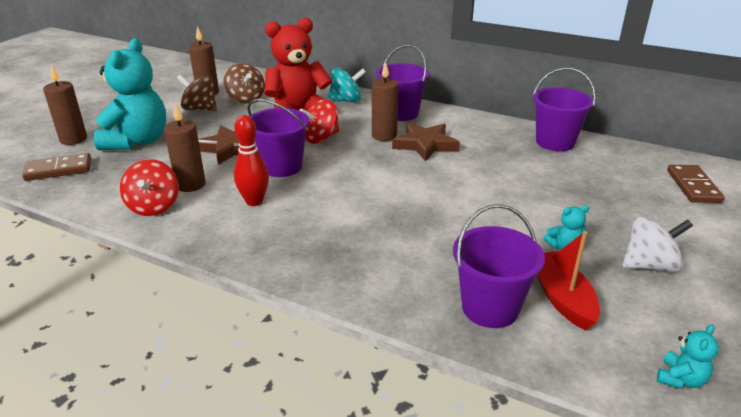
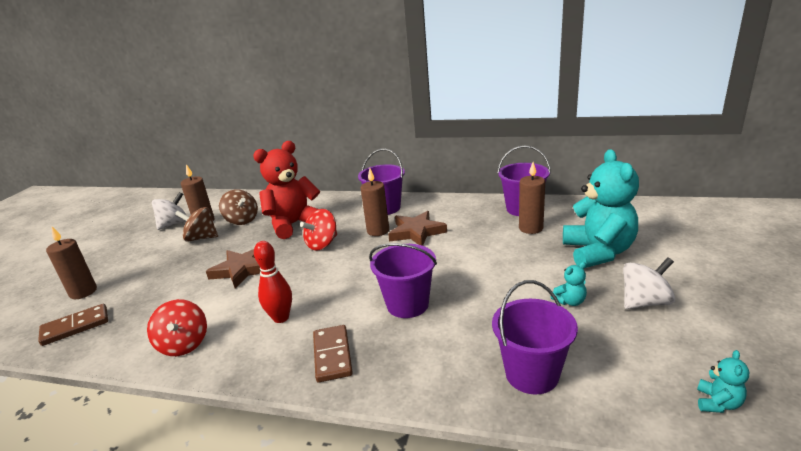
camera: 10 degrees left, 5 degrees down
turquoise teddy bear [94,38,166,150] -> turquoise teddy bear moved to [563,149,639,268]
brown candle [164,103,206,192] -> brown candle moved to [519,162,545,234]
purple bucket [247,99,310,177] -> purple bucket moved to [369,243,437,318]
turquoise spinning top [328,68,366,102] -> none
red boat [536,231,600,331] -> none
brown domino [667,165,725,203] -> brown domino moved to [313,325,353,382]
none -> white spinning top [152,192,186,230]

